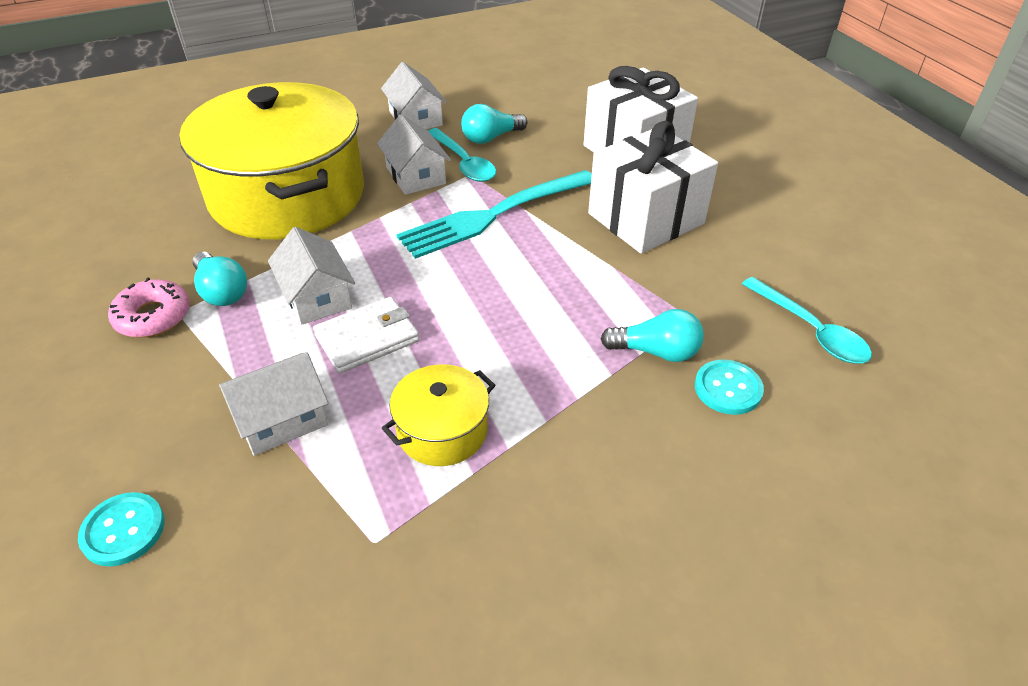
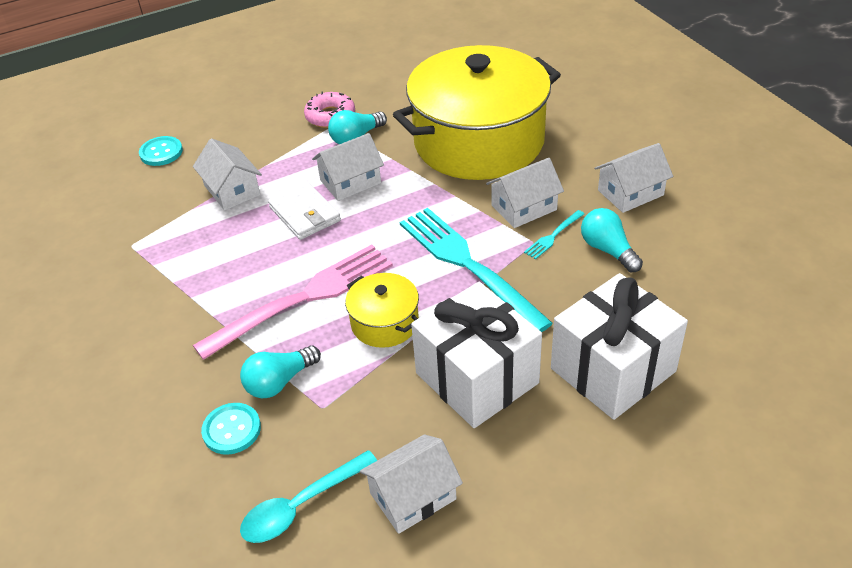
camera: 90 degrees right, 0 degrees up
yellow pot [382,364,495,466] -> yellow pot moved to [345,273,419,348]
turquoise spoon [428,128,496,182] -> turquoise fork [524,210,584,259]
turquoise light bulb [601,309,704,362] -> turquoise light bulb turned 45 degrees clockwise [240,345,321,398]
none -> pink fork [193,245,393,360]
none -> white house [360,434,463,534]

